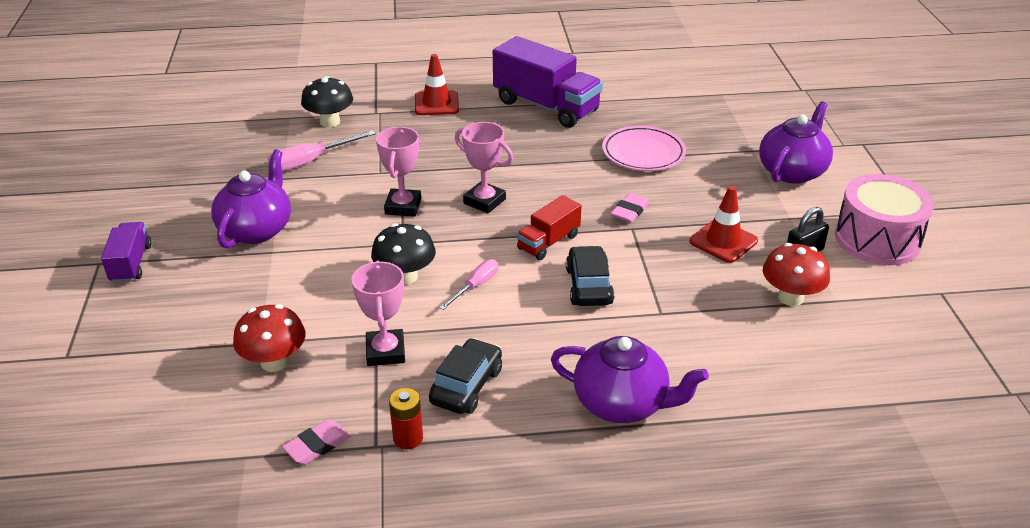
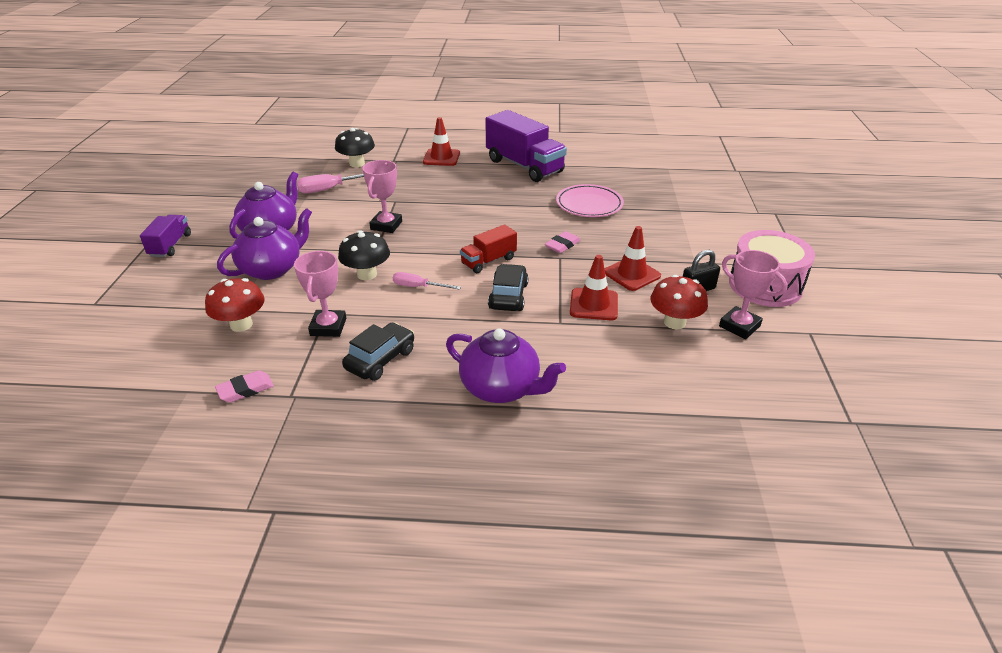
camera: 10 degrees right, 0 degrees up
red battery [389,388,423,449] -> none
pink screwdriver [439,259,498,310] -> pink screwdriver turned 120 degrees counterclockwise [393,272,461,290]
pink trophy [455,122,513,213] -> pink trophy moved to [719,250,788,339]
purple teapot [759,101,833,184] -> purple teapot moved to [217,208,312,280]
none -> red traffic cone [570,255,618,320]

